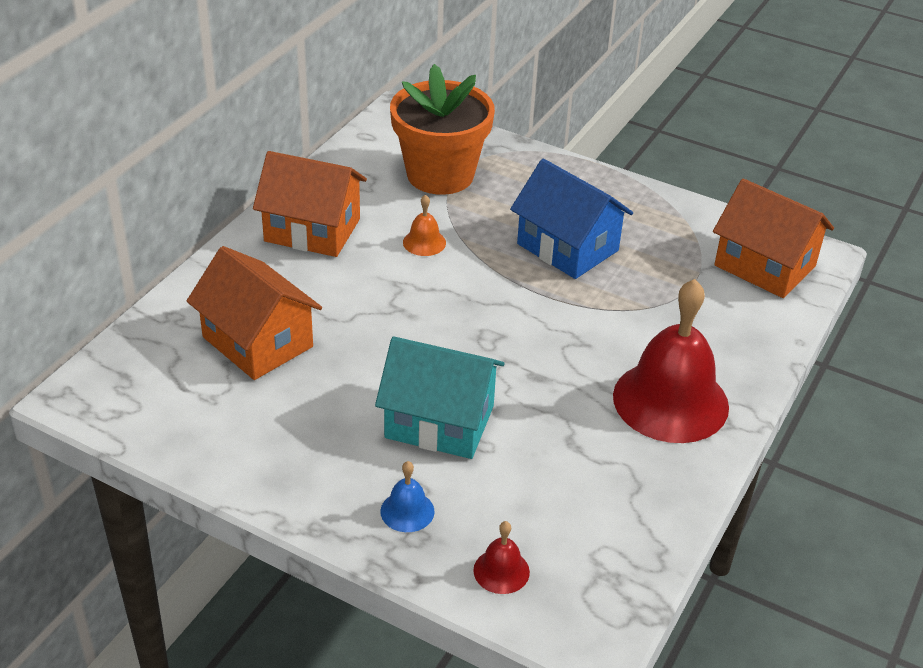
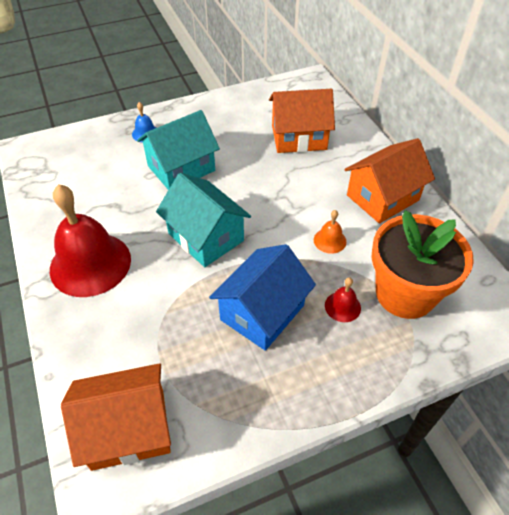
camera: 130 degrees right, 10 degrees up
red bell [473,521,530,594] -> red bell moved to [325,277,361,322]
blue house [510,159,633,279] -> blue house turned 45 degrees counterclockwise [209,244,316,351]
none -> turquoise house [156,173,251,267]

